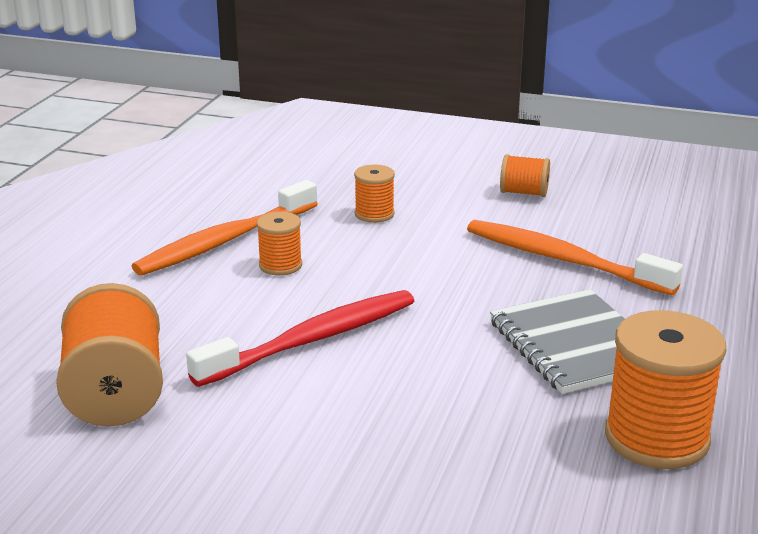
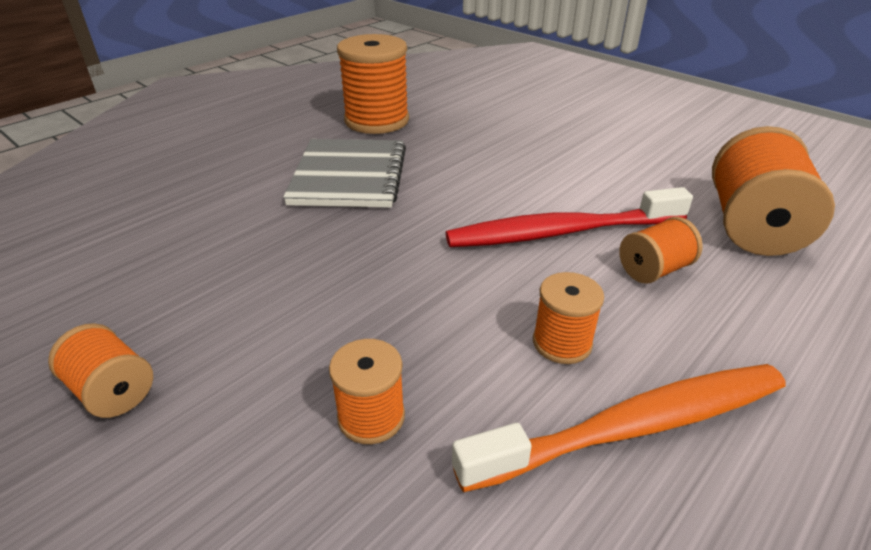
camera: 155 degrees left, 10 degrees up
orange toothbrush [467,220,683,295] -> none
none -> orange spool [619,217,703,284]

